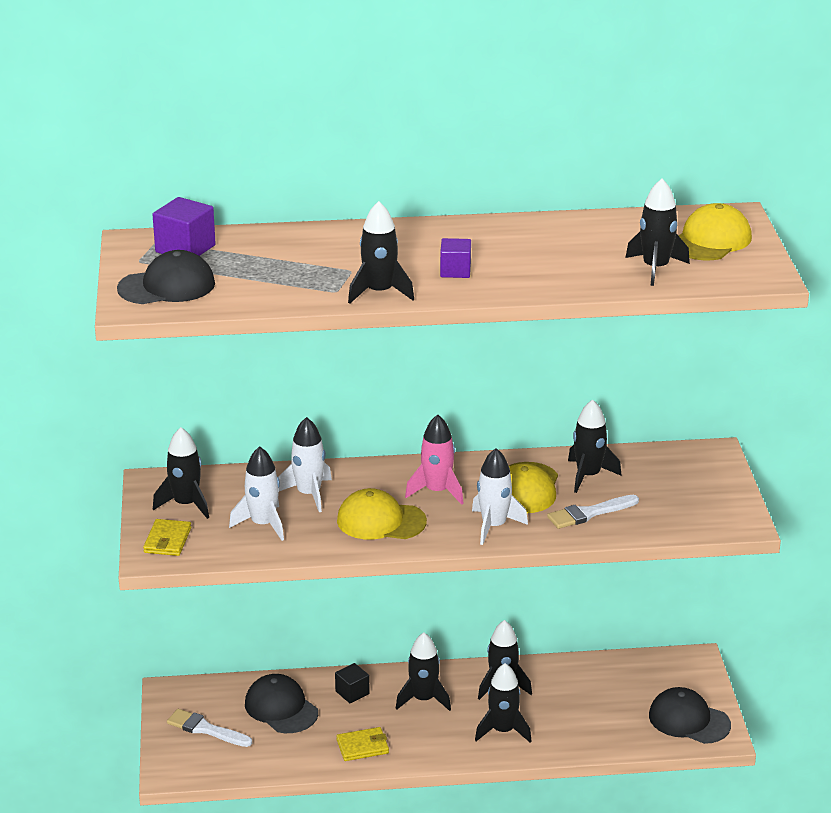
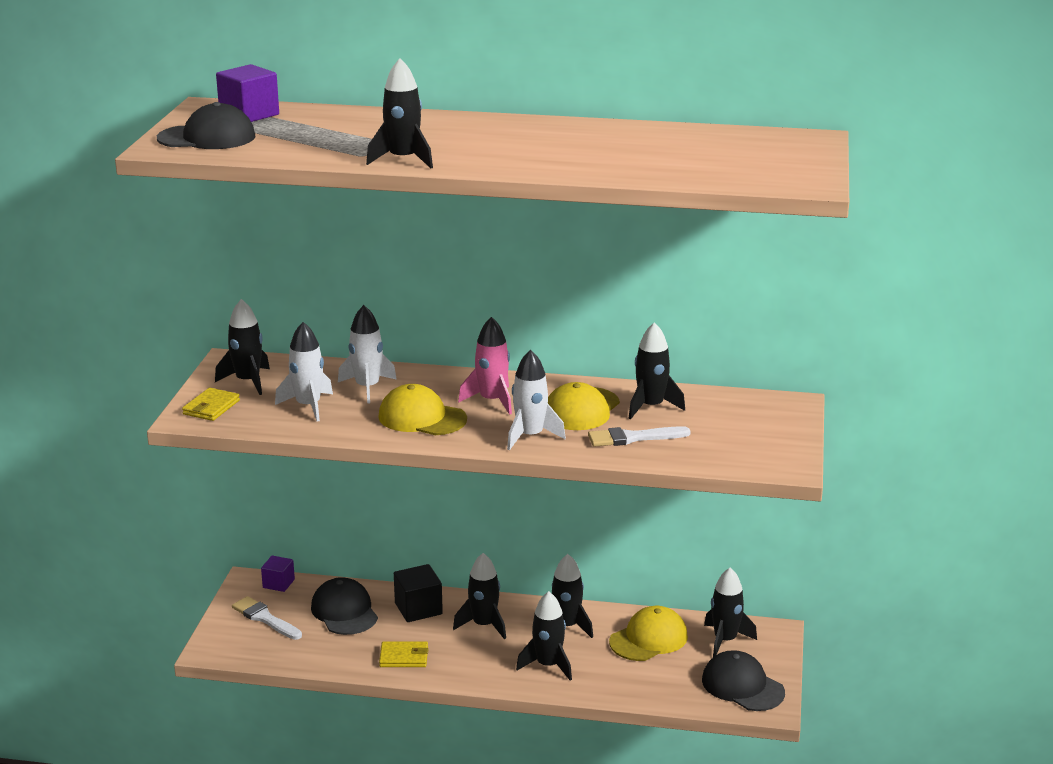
camera: 15 degrees right, 5 degrees down
black cube [335,663,370,703] -> black cube [394,564,443,622], size x1.53
purple cube [440,238,471,278] -> purple cube moved to [261,555,295,592]
black rocket [625,179,690,286] -> black rocket moved to [704,567,757,657]
yellow cap [678,203,752,260] -> yellow cap moved to [609,606,688,661]

